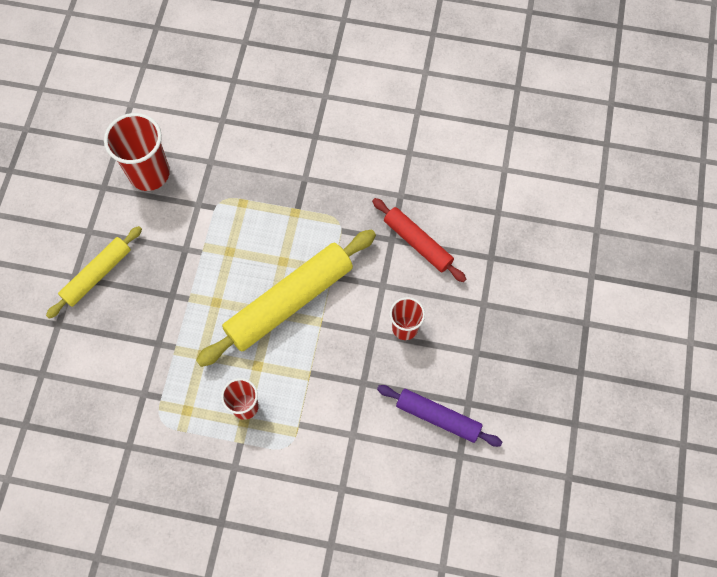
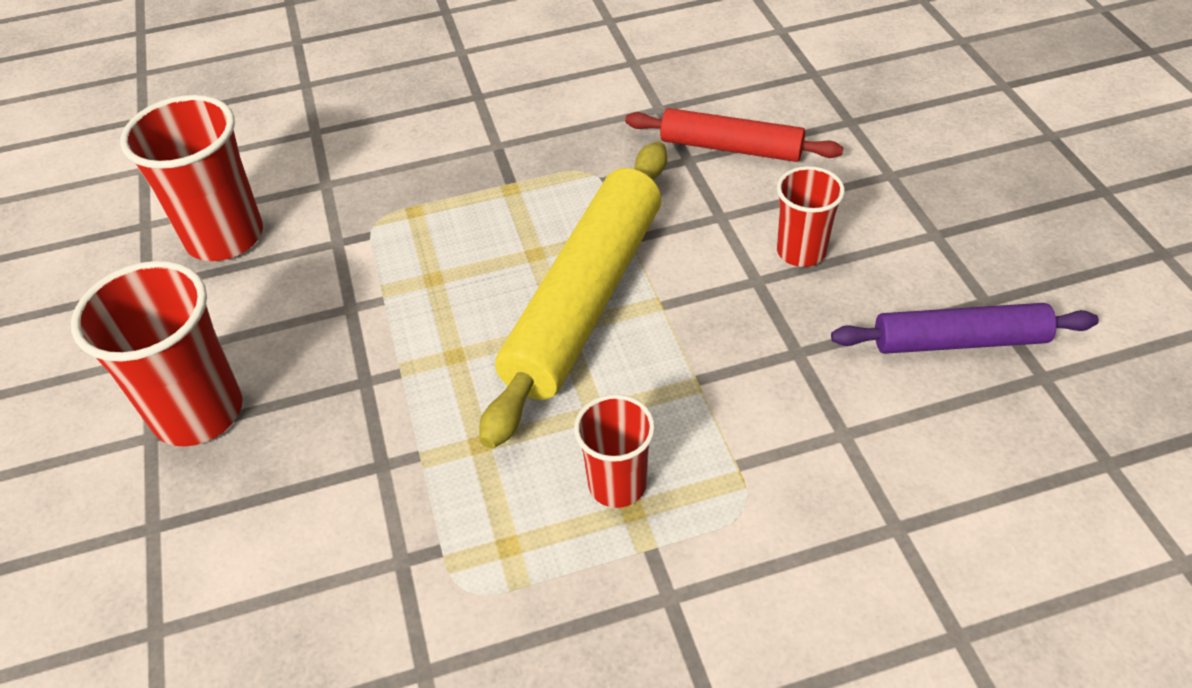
camera: 25 degrees left, 20 degrees down
yellow rolling pin [46,226,142,319] -> red cup [71,261,243,447]

